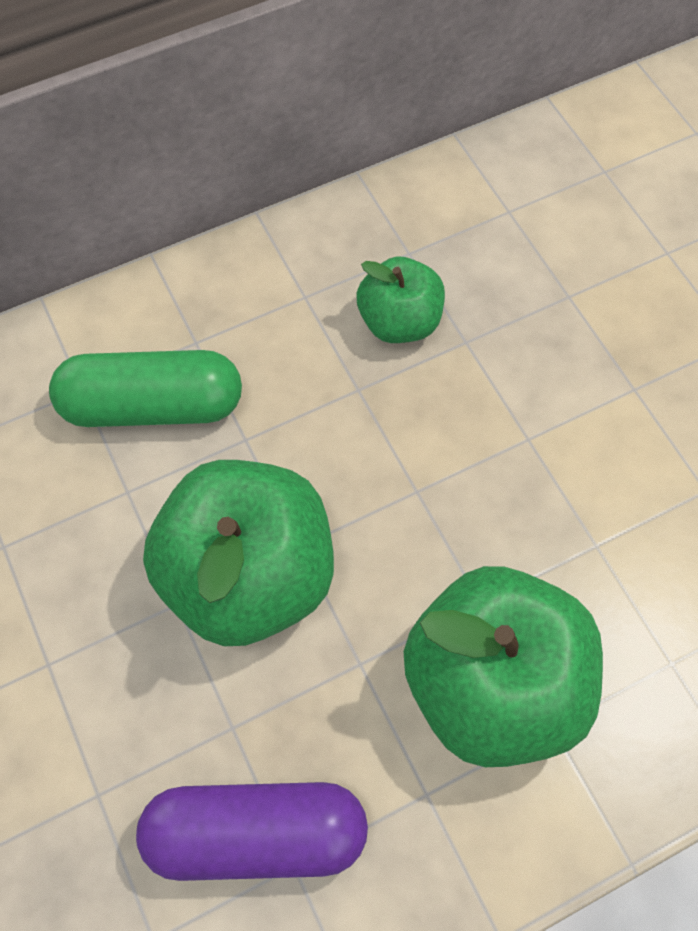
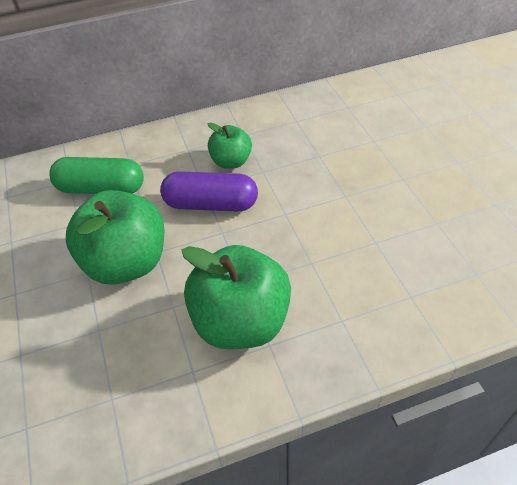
camera: 10 degrees right, 15 degrees down
purple capsule [136,782,368,881] -> purple capsule moved to [160,171,258,212]

